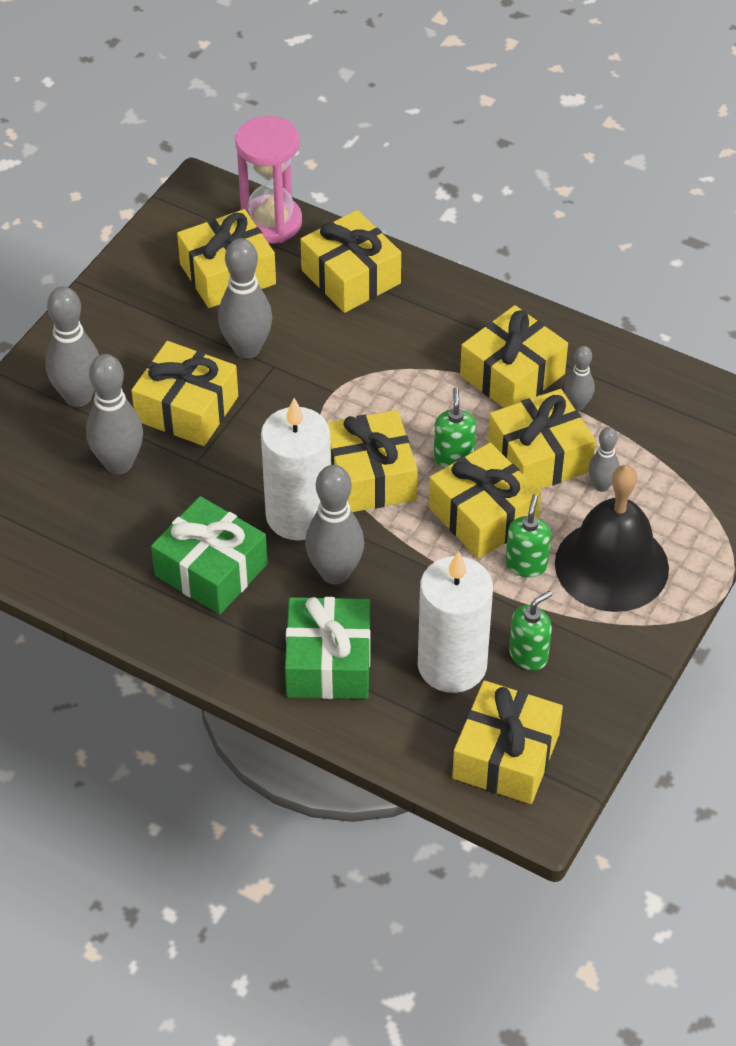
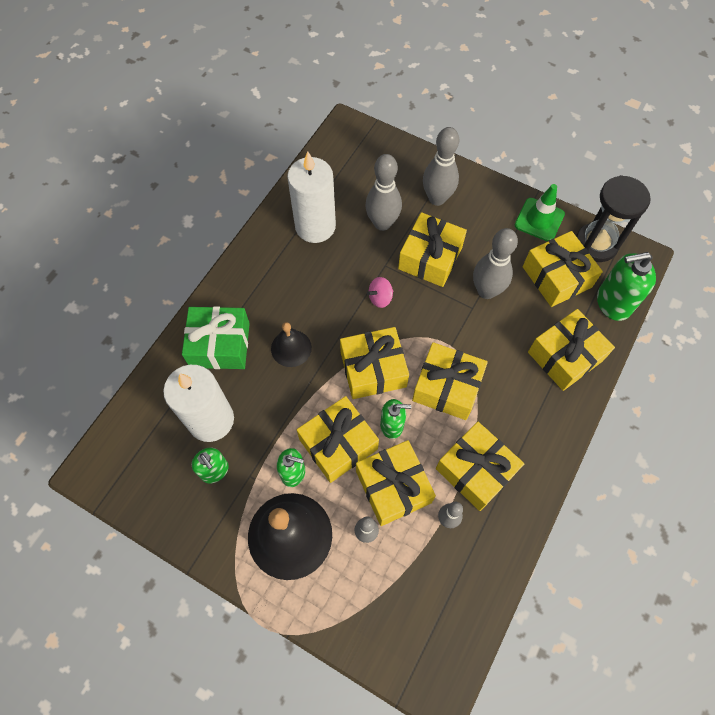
camera: 90 degrees right, 15 degrees up
green gift [151,496,268,615] -> none
pink hourglass [235,116,302,243] -> green soap dispenser [597,252,656,321]
white candle [261,398,331,540] -> white candle moved to [287,151,336,243]
grey bowling pin [305,465,364,585] -> black bell [271,322,312,367]
yellow gift [452,680,563,804] -> yellow gift moved to [412,342,488,420]
none -> pink spinning top [367,277,393,308]
none -> green traffic cone [515,184,565,241]
none -> black hourglass [576,175,651,262]

